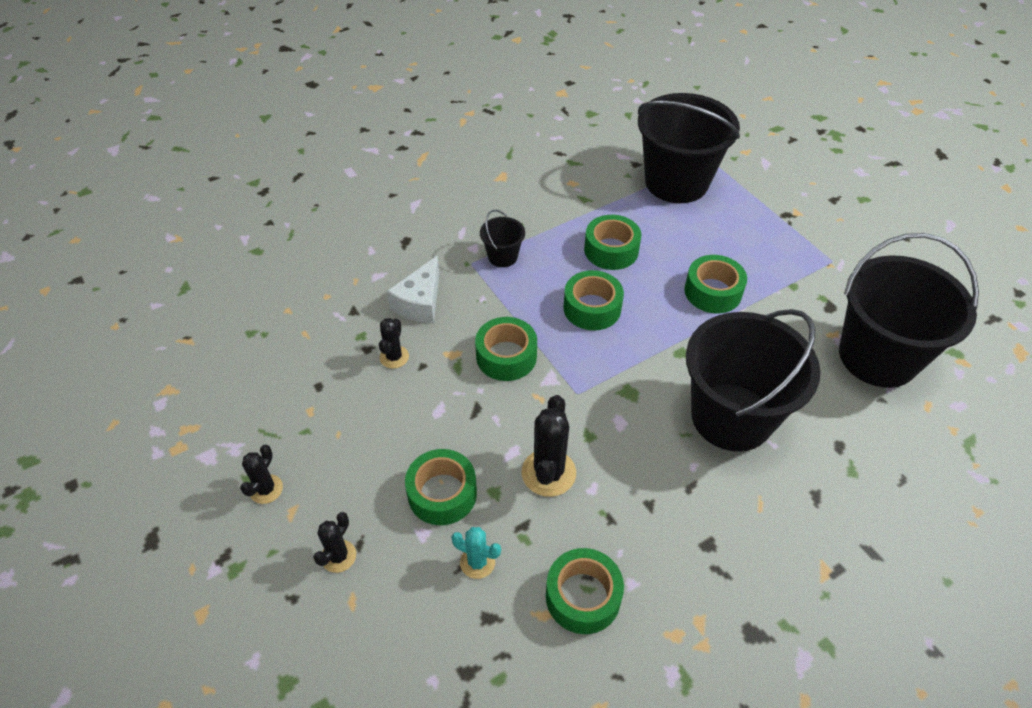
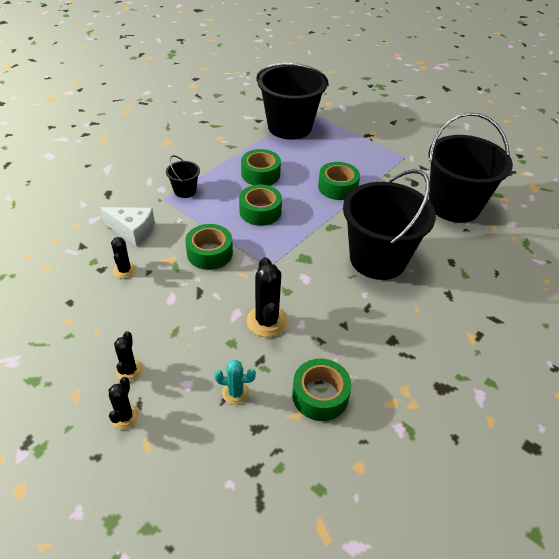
camera: 20 degrees left, 5 degrees down
black cactus [240,445,283,504] -> black cactus moved to [114,331,143,382]
white cheese [387,256,439,323] -> white cheese turned 75 degrees counterclockwise [100,207,155,247]
green tape [405,449,477,525] -> none

